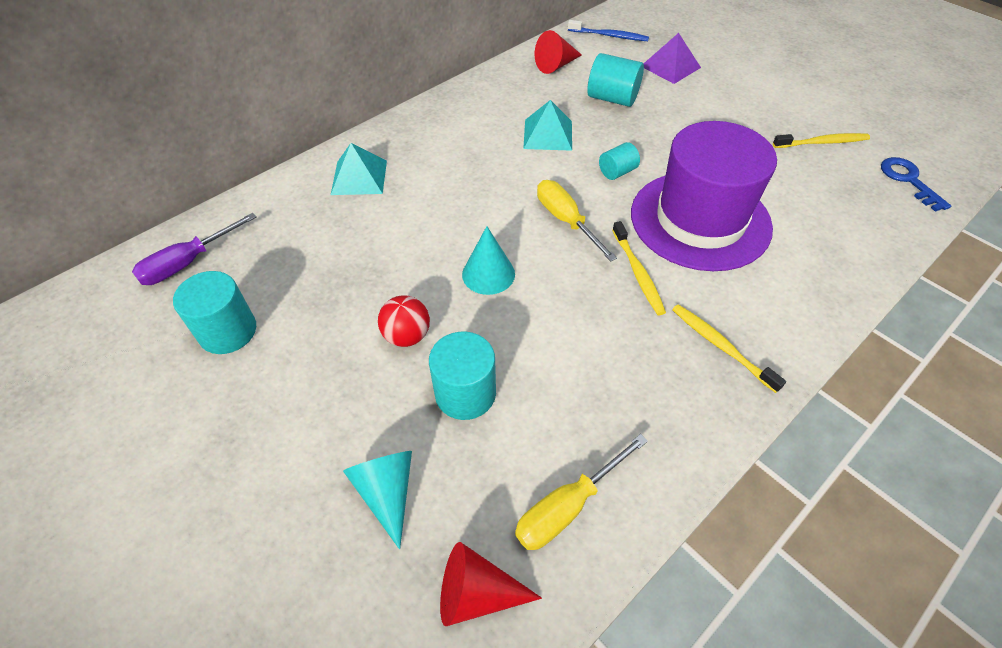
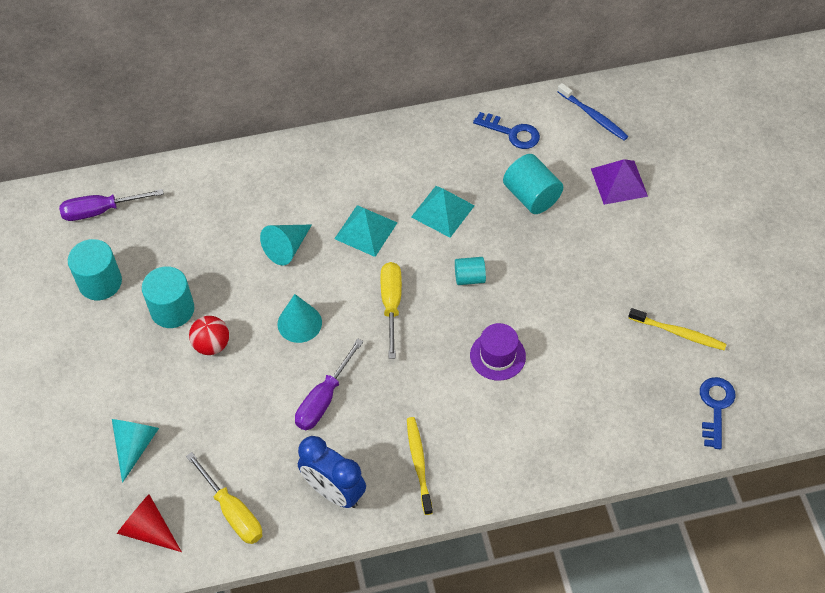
camera: 30 degrees right, 5 degrees up
turquoise pyramid [331,143,387,195] -> turquoise pyramid moved to [334,205,397,257]
turquoise cylinder [429,331,496,420] -> turquoise cylinder moved to [142,266,194,328]
yellow screwdriver [515,434,648,550] -> yellow screwdriver turned 120 degrees counterclockwise [186,452,262,544]
red cone [535,30,582,74] -> blue key [473,112,540,149]
yellow toothbrush [612,221,666,316] -> none
purple hat [631,121,777,271] -> purple hat [470,323,526,381], size x0.44
none -> turquoise cone [260,225,312,266]
none -> purple screwdriver [295,338,364,430]
none -> blue clock [298,436,366,508]

